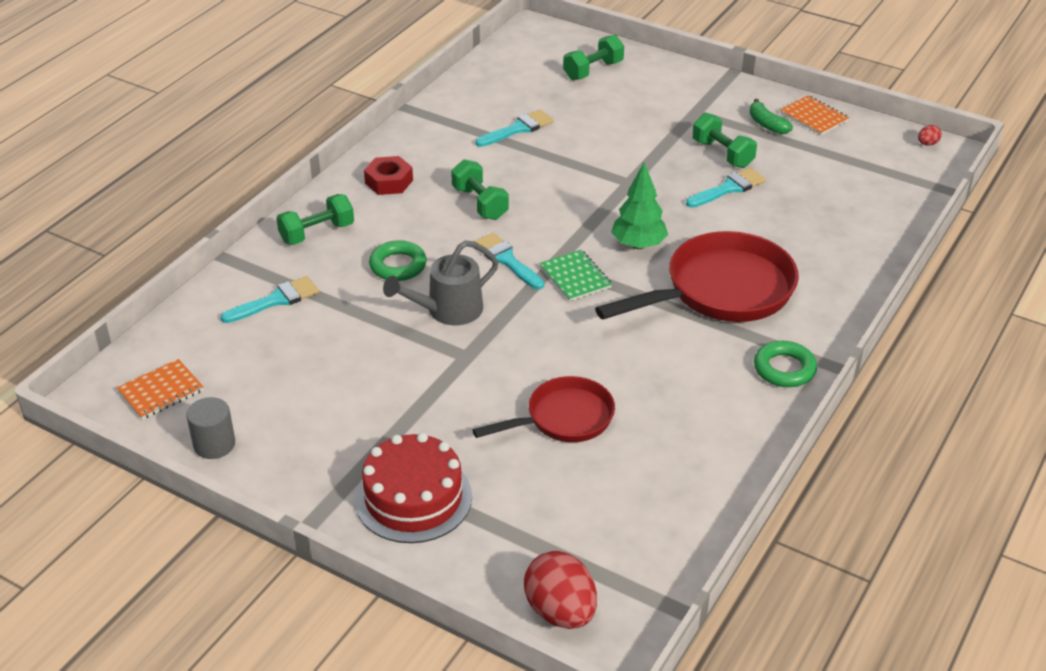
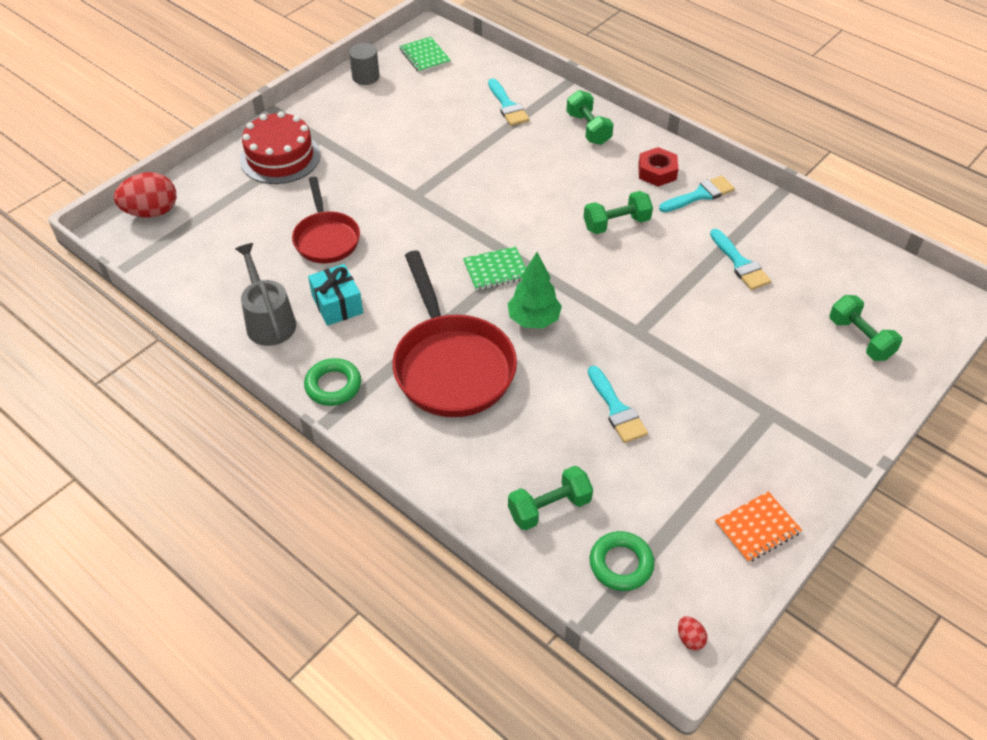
camera: 100 degrees right, 10 degrees up
orange notebook [117,359,204,420] -> green notebook [399,37,451,73]
green ring [369,240,427,281] -> green ring moved to [590,531,655,591]
grey watering can [383,240,499,325] -> grey watering can moved to [235,243,296,346]
turquoise brush [474,233,544,290] -> turquoise brush moved to [659,176,735,212]
green dumbbell [692,113,757,168] -> green dumbbell moved to [508,466,593,530]
green banana [749,99,793,134] -> none
none -> turquoise gift [308,264,363,326]

